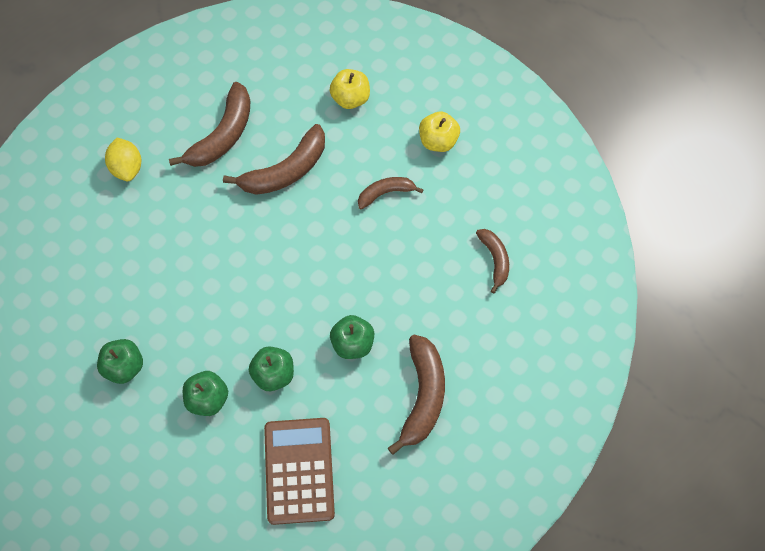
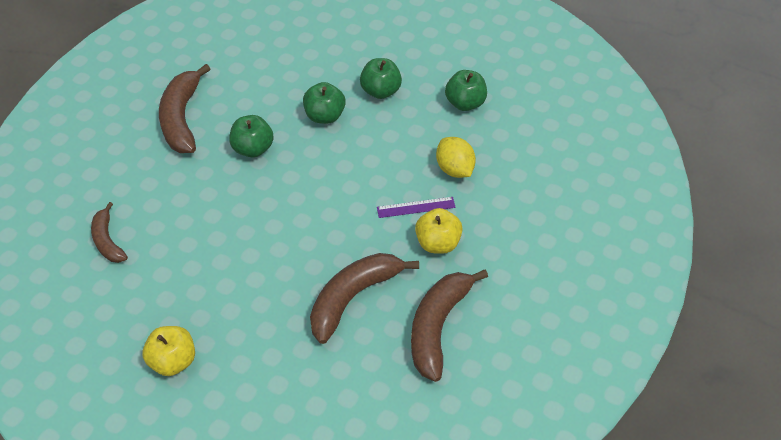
camera: 170 degrees right, 15 degrees down
yellow lemon [105,137,141,181] -> yellow lemon moved to [436,137,476,178]
brown calculator [264,418,335,525] -> none
yellow apple [329,69,370,109] -> yellow apple moved to [415,208,463,254]
brown banana [358,177,424,210] -> none
none -> purple ruler [377,197,456,218]

